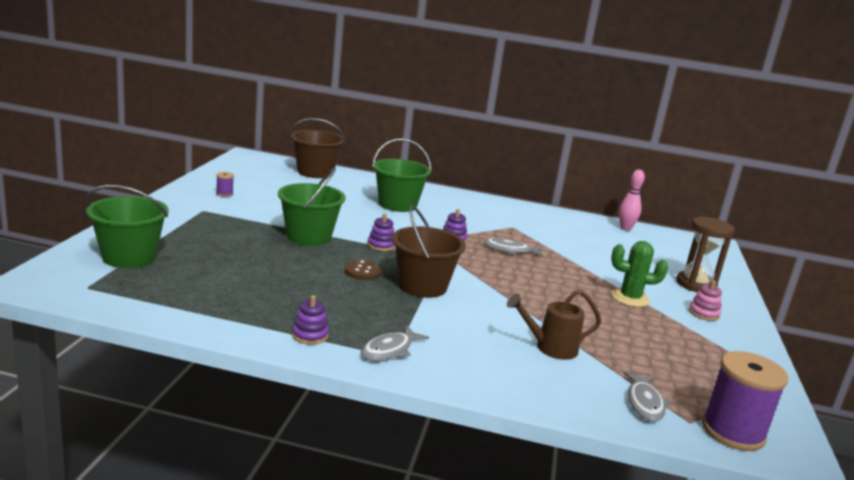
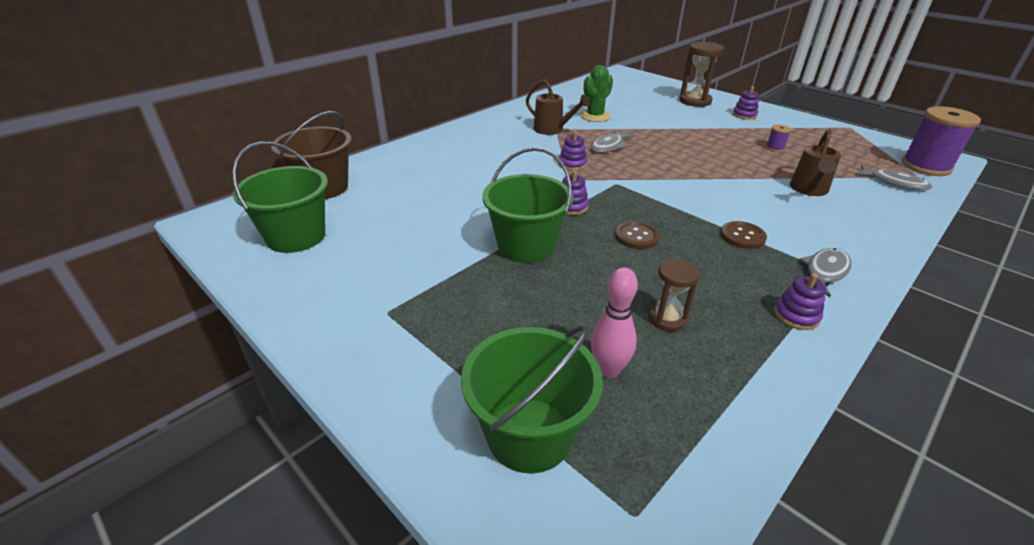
camera: 55 degrees left, 15 degrees up
purple spool [216,172,234,197] -> purple spool moved to [766,125,791,152]
grey fish [361,326,429,360] -> grey fish turned 120 degrees counterclockwise [800,248,852,297]
green bucket [372,138,432,212] -> green bucket moved to [232,142,328,253]
brown bucket [392,205,466,298] -> none
green cactus [611,241,668,307] -> green cactus moved to [580,65,613,122]
pink bowling pin [619,170,645,231] -> pink bowling pin moved to [591,267,638,378]
pink stacking toy [689,280,722,321] -> purple stacking toy [733,86,759,119]
none -> brown watering can [526,79,590,135]
none -> brown hourglass [649,259,700,331]
none -> brown button [720,221,767,249]

